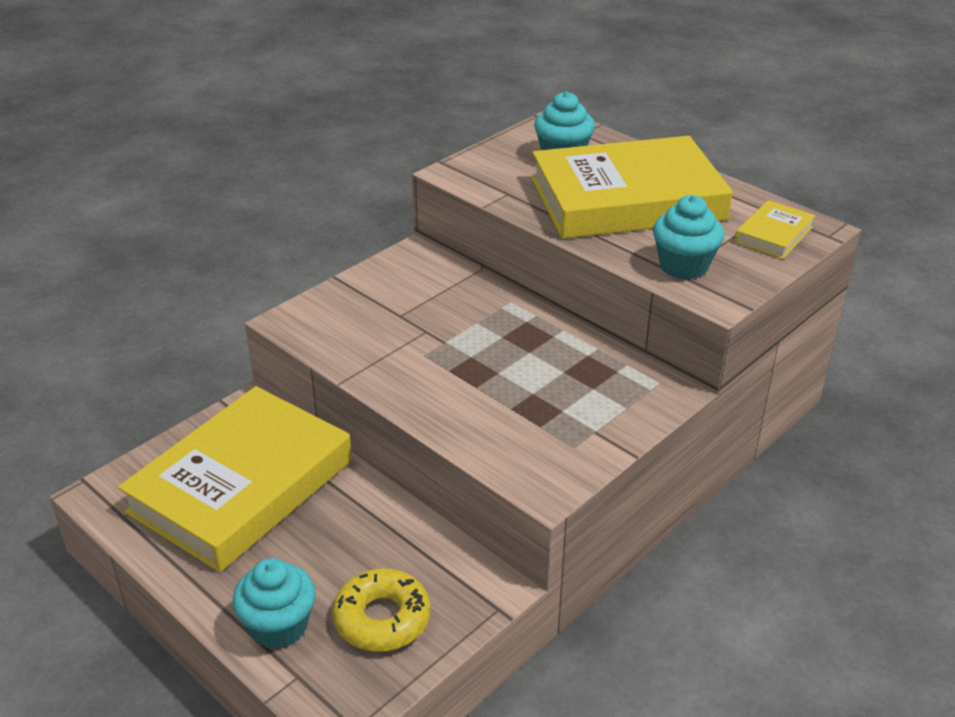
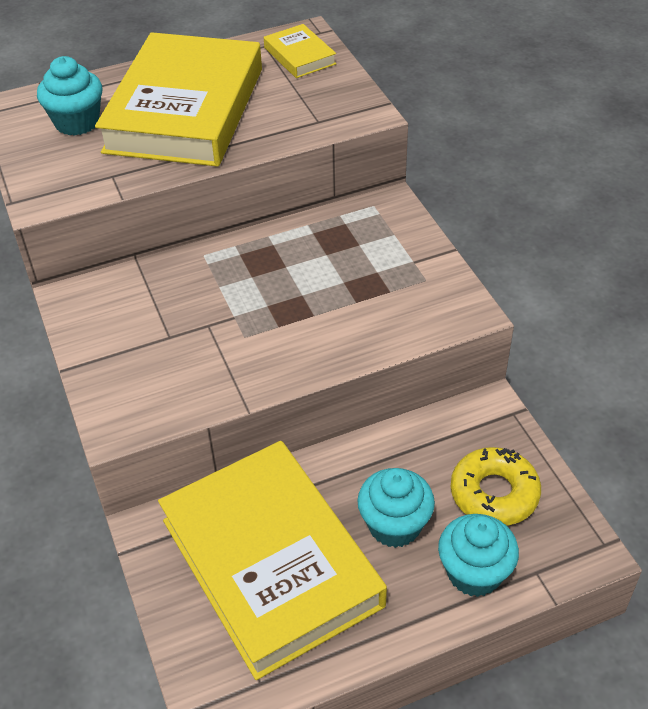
camera: 65 degrees left, 10 degrees up
turquoise cupcake [653,195,724,280] -> turquoise cupcake moved to [357,468,435,548]

